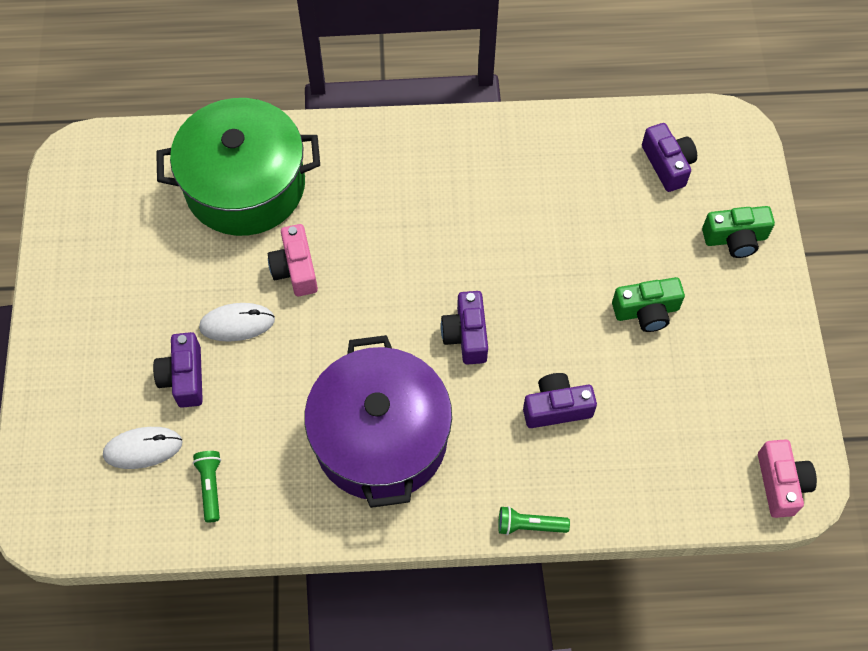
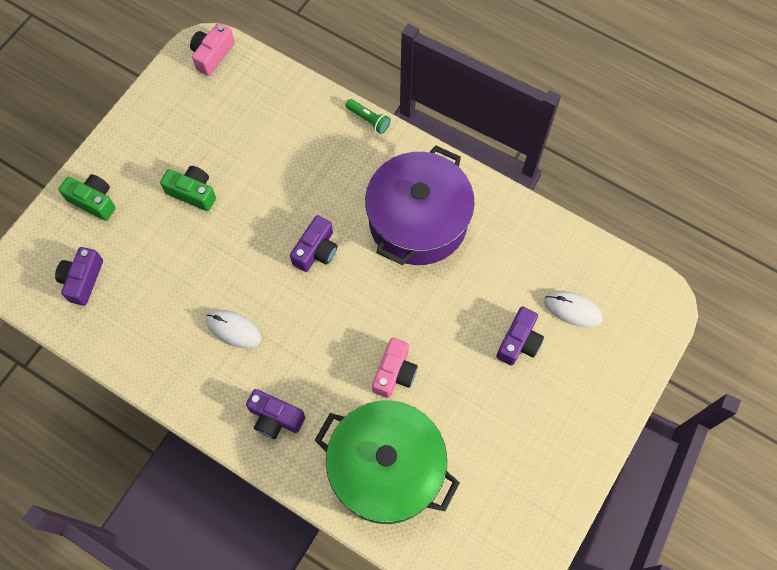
camera: 145 degrees left, 5 degrees up
green flashlight [193,451,221,522] -> none
white mouse [199,303,275,342] -> white mouse moved to [206,310,262,348]
purple camera [523,373,597,428] -> purple camera moved to [246,389,305,439]

